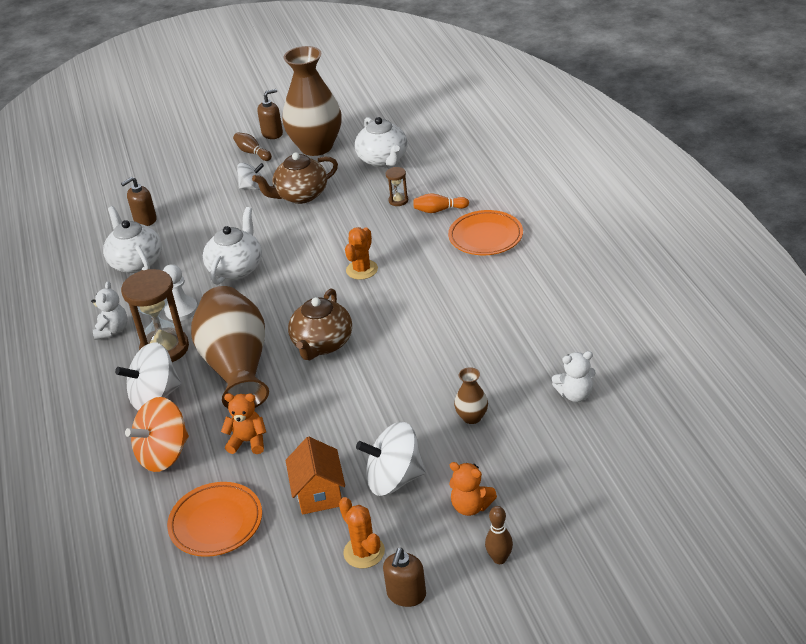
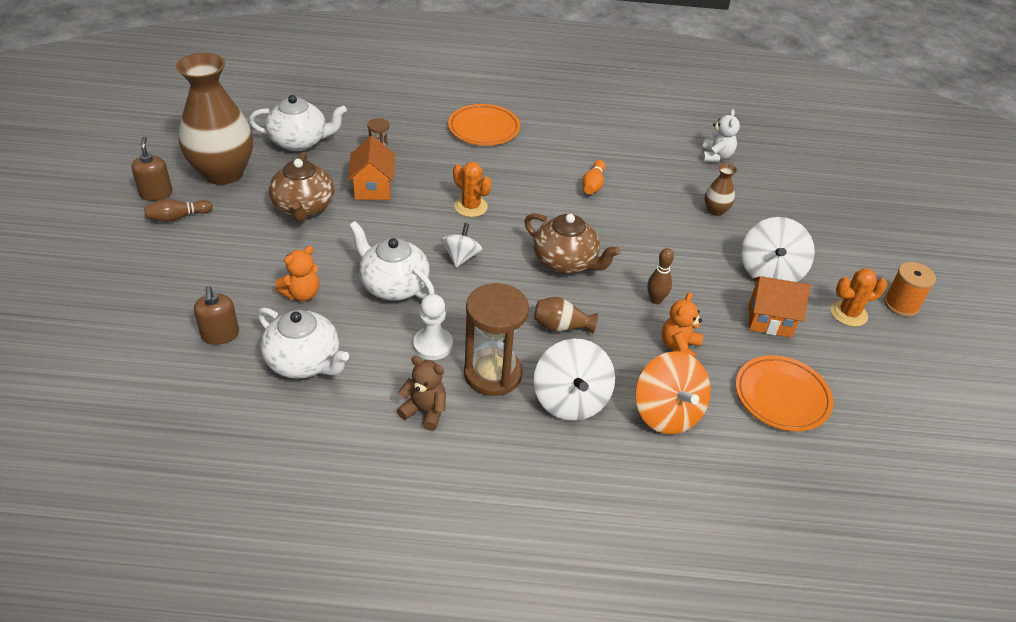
camera: 75 degrees left, 5 degrees up
white teddy bear [91,281,127,340] -> brown teddy bear [397,356,446,431]
white teapot [103,206,162,273] -> white teapot turned 135 degrees counterclockwise [258,307,349,379]
brown vase [191,286,269,408] -> brown vase [534,297,598,334], size x0.43
white spinning top [237,163,264,190] -> white spinning top moved to [441,223,483,268]
brown soap dispenser [383,548,426,607] -> orange spool [884,262,936,317]
orange bowling pin [413,193,469,213] -> orange bowling pin moved to [582,160,605,194]
orange teddy bear [449,462,497,516] -> orange teddy bear moved to [275,246,319,301]
brown bowling pin [485,506,513,564] -> brown bowling pin moved to [647,248,674,304]
none -> orange house [348,136,395,200]

